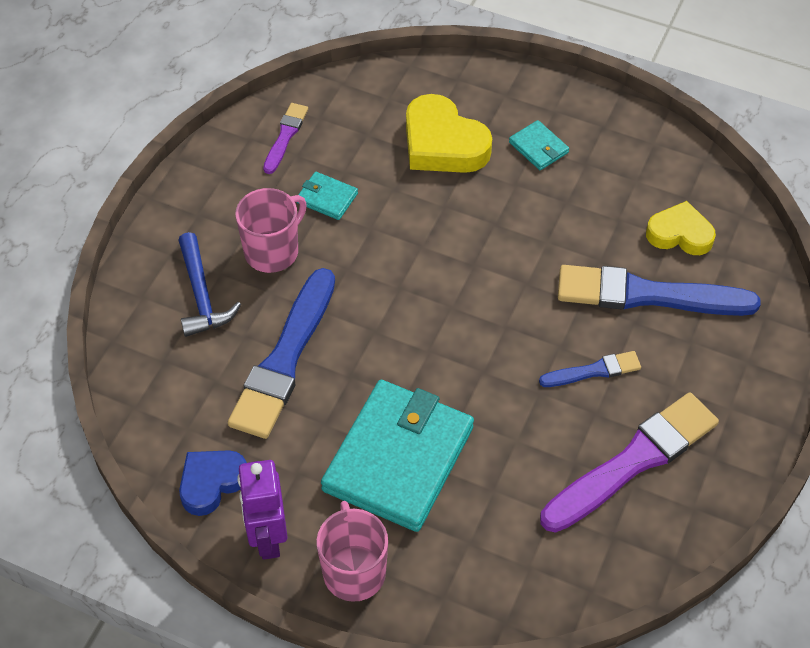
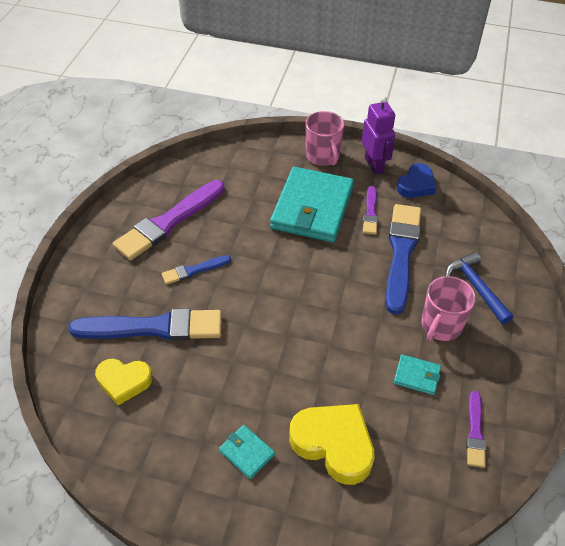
camera: 170 degrees right, 5 degrees down
none -> purple brush [363,186,378,234]

